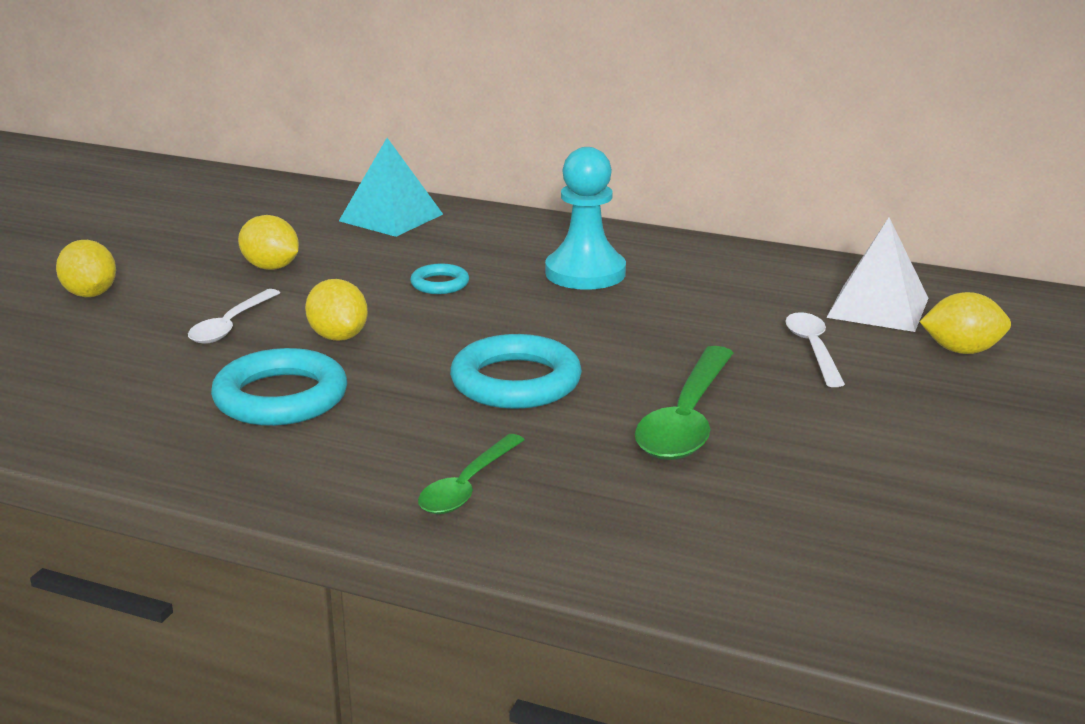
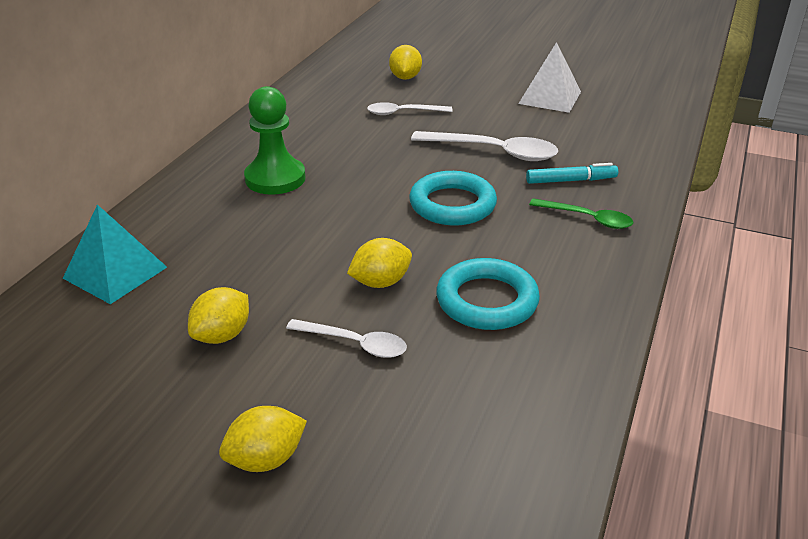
camera: 90 degrees left, 10 degrees up
turquoise ring [410,264,469,294] -> none
turquoise pawn [545,147,626,290] -> green pawn [244,86,306,195]
green spoon [635,346,733,460] -> white spoon [411,131,558,161]
white pyramid [826,217,928,332] -> white pyramid moved to [518,42,581,113]
none -> turquoise marker [526,163,618,184]

